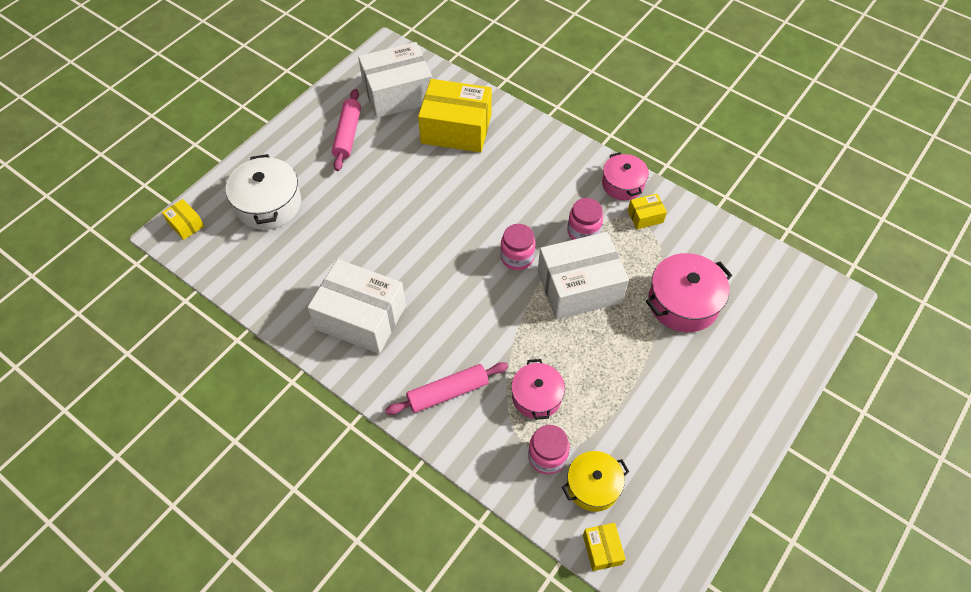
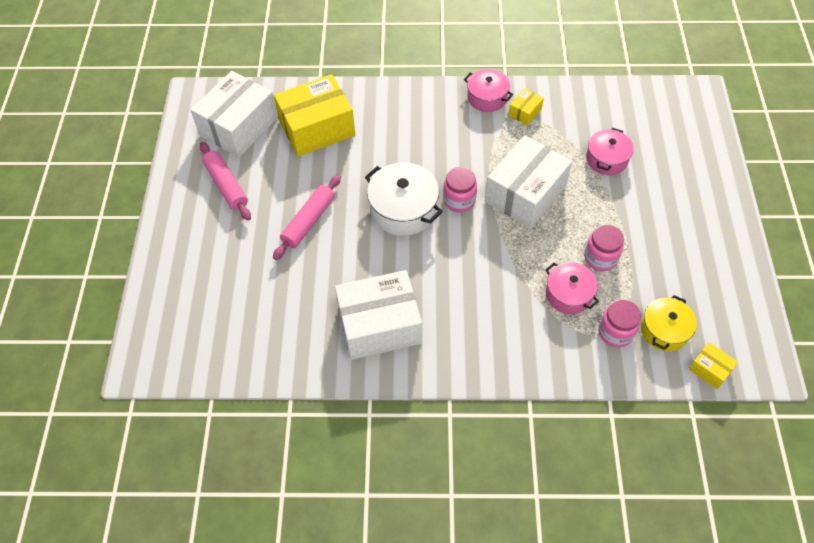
camera: 35 degrees left, 0 degrees up
yellow box [162,199,204,240] -> none
white pot [226,154,301,230] -> white pot moved to [365,162,443,236]
pink rolling pin [385,362,508,415] -> pink rolling pin moved to [273,175,341,260]
pink jar [567,198,603,240] -> pink jar moved to [584,225,624,271]
pink pot [646,253,732,332] -> pink pot [586,128,634,175], size x0.66

